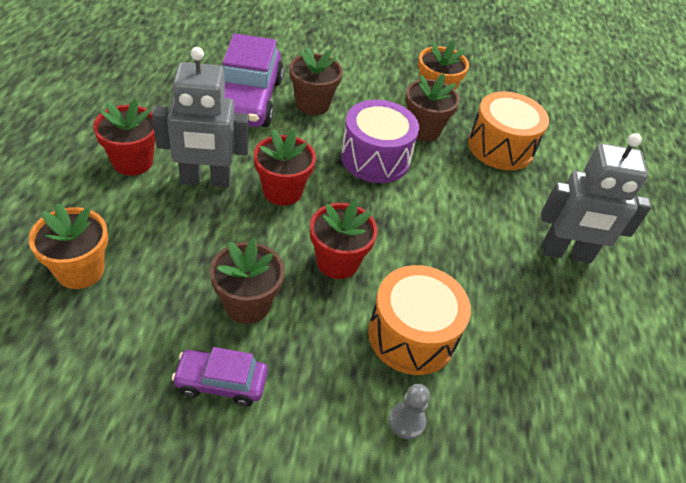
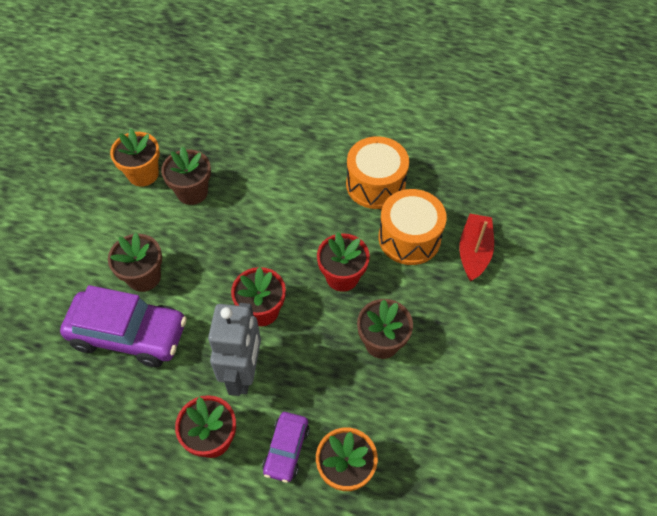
camera: 75 degrees left, 10 degrees up
purple car [172,347,268,407] -> purple car moved to [262,412,310,483]
purple drum [341,100,419,183] -> none
grey pawn [389,384,430,439] -> red boat [459,214,494,281]
orange drum [468,92,549,170] -> orange drum moved to [346,136,409,209]
grey robot [541,133,652,263] -> none

